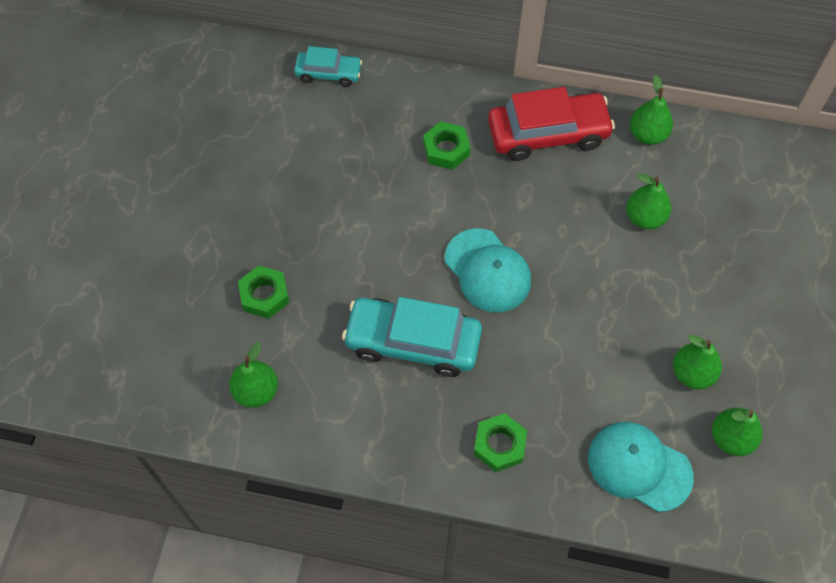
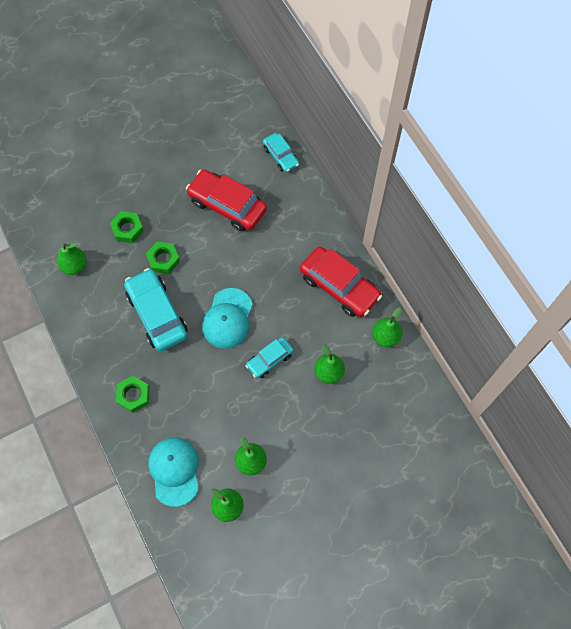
camera: 50 degrees right, 5 degrees up
green nut [423,121,471,170] -> green nut moved to [146,242,180,274]
none -> red car [186,169,267,232]
none -> turquoise car [246,337,294,378]

